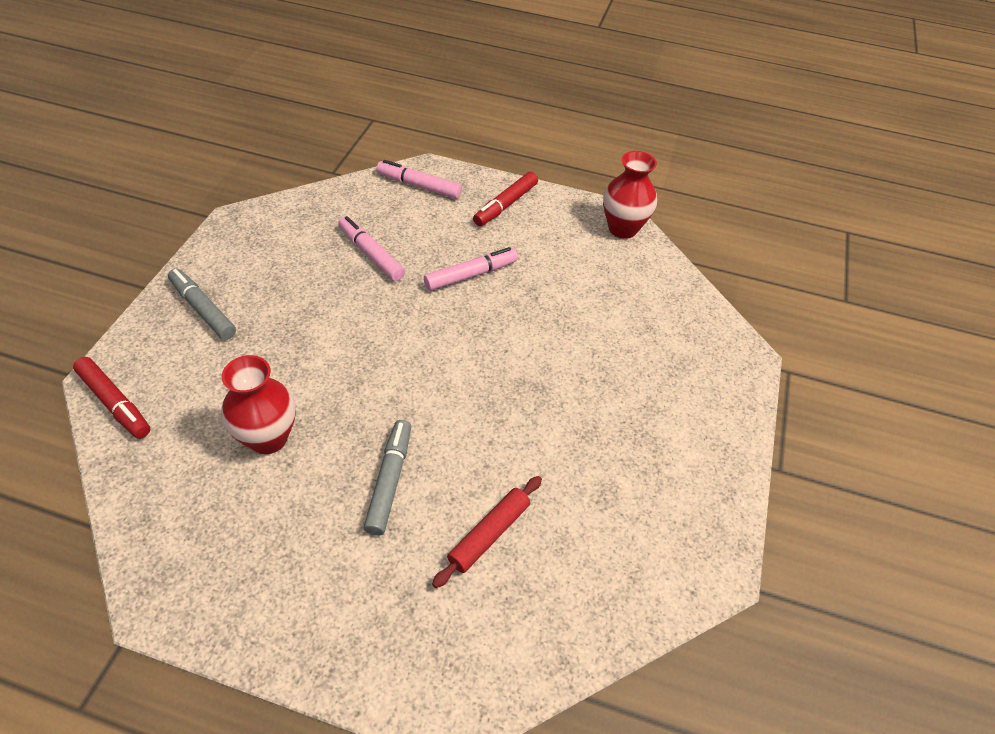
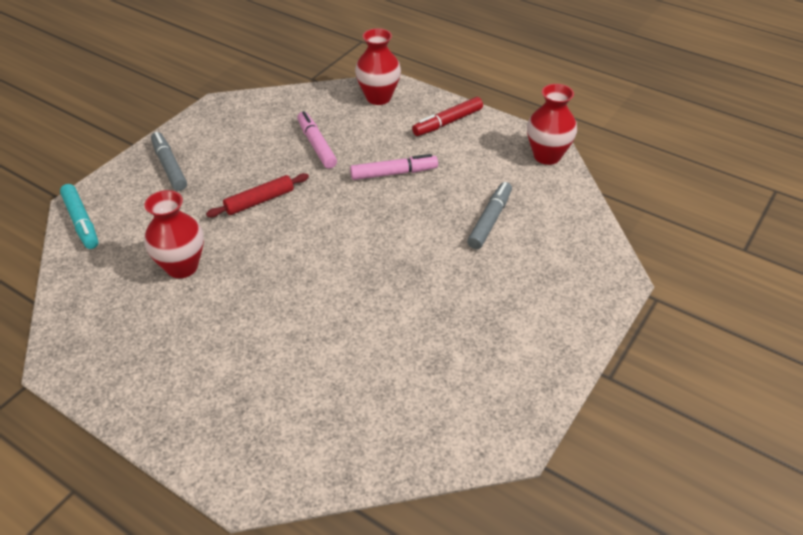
camera: 20 degrees right, 5 degrees down
red marker [73,357,150,439] -> turquoise marker [60,184,98,249]
grey marker [363,420,411,536] -> grey marker moved to [467,182,512,249]
pink marker [377,160,462,199] -> red vase [355,28,401,105]
red rolling pin [432,476,542,588] -> red rolling pin moved to [206,173,309,218]

